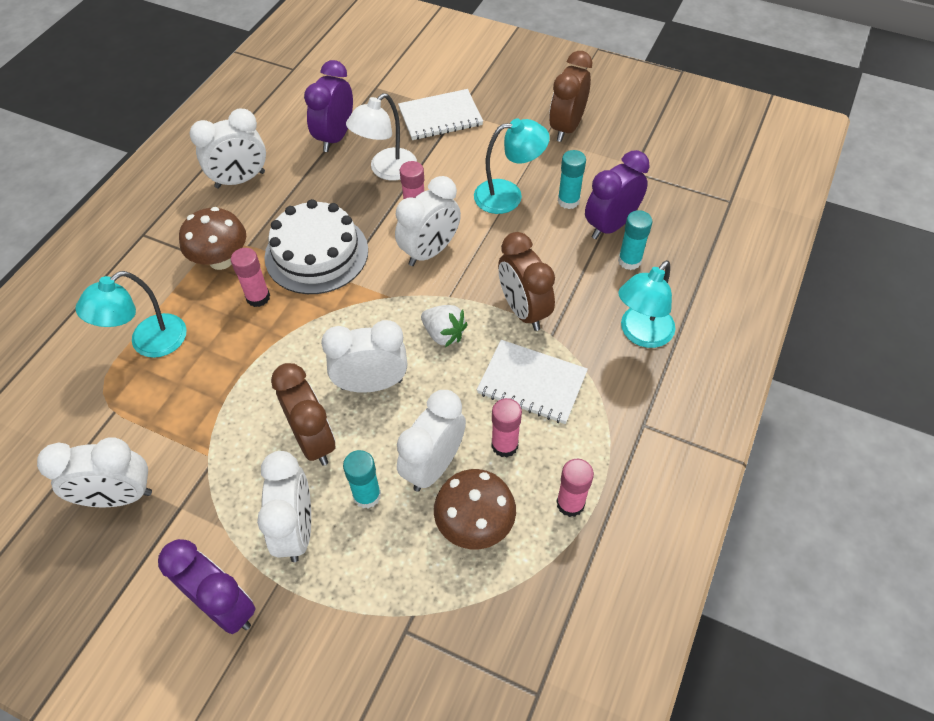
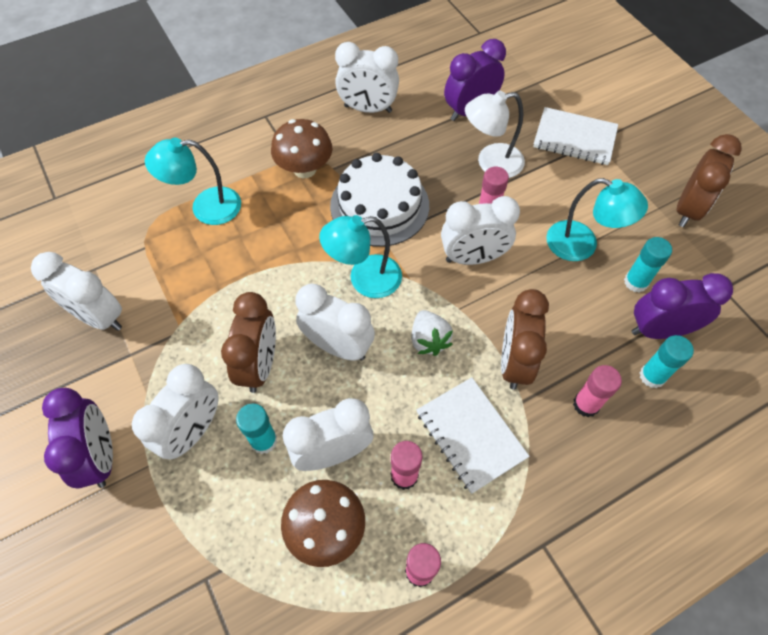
camera: 35 degrees right, 5 degrees up
pink glue stick [231,248,270,307] -> pink glue stick moved to [573,365,622,417]
brown clock [549,51,592,142] -> brown clock turned 150 degrees clockwise [676,134,742,227]
turquoise lamp [618,260,675,348] -> turquoise lamp moved to [319,215,402,298]

